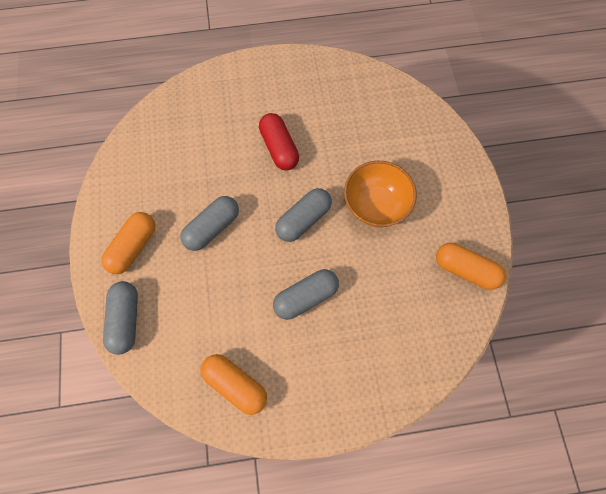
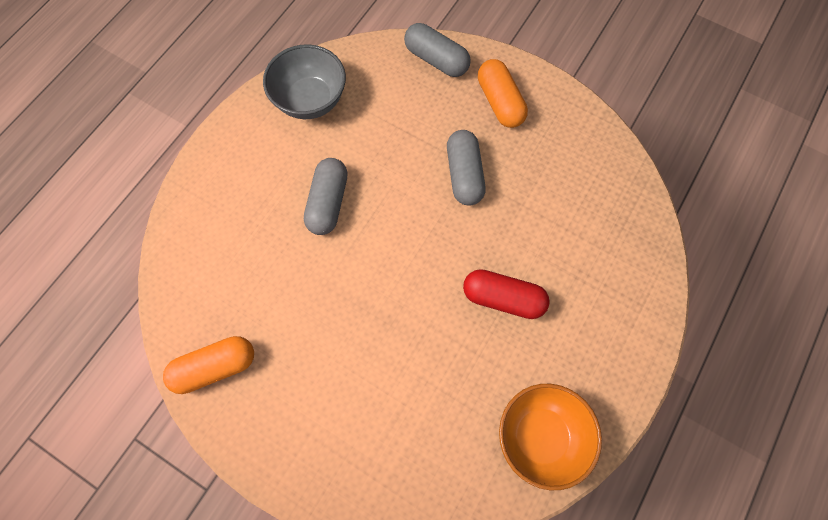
camera: 130 degrees right, 0 degrees up
orange capsule [201,354,267,415] -> grey bowl [263,44,346,119]
grey capsule [275,188,332,242] -> none
orange bowl [344,160,417,228] -> orange bowl moved to [499,384,602,490]

